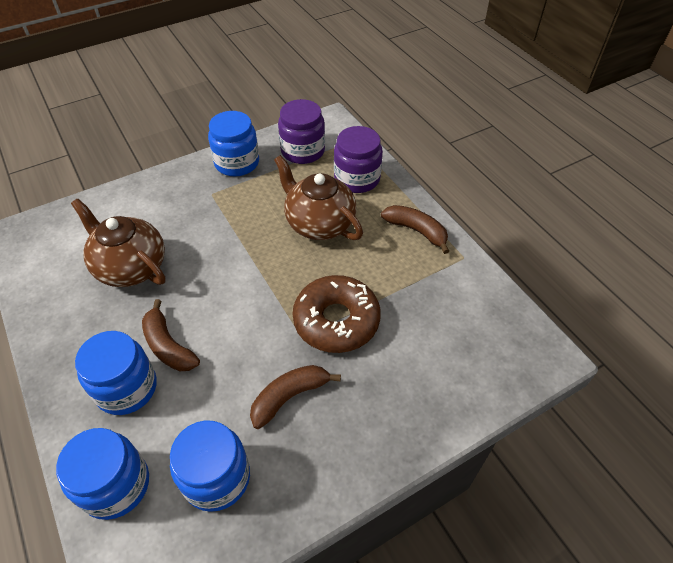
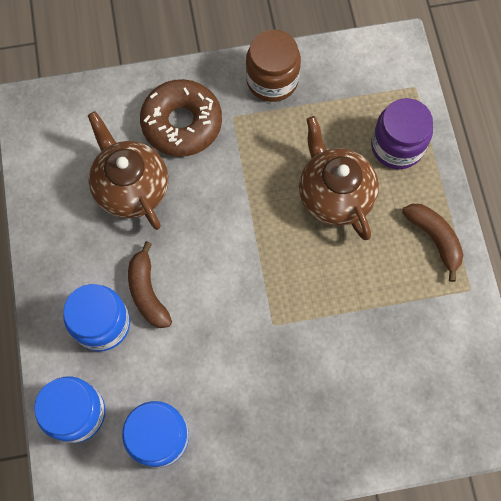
camera: 20 degrees right, 20 degrees up
blue jar [208,111,259,176] -> brown jar [246,30,301,102]
brown banana [250,365,341,429] -> none
purple jar [278,99,325,164] -> none
brown donut [293,275,381,353] -> brown donut moved to [140,79,222,157]

